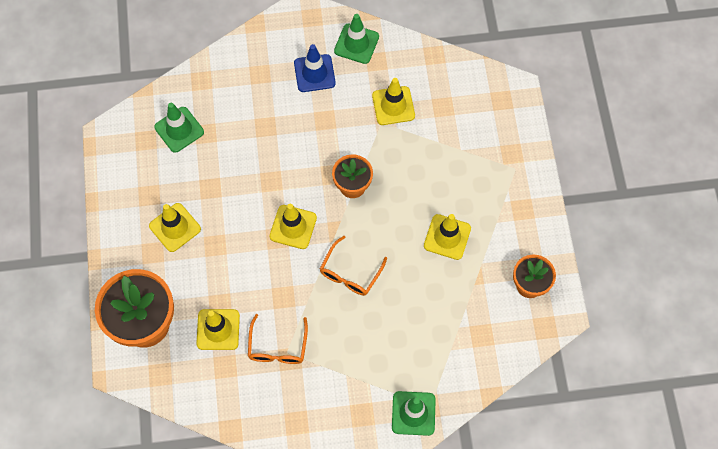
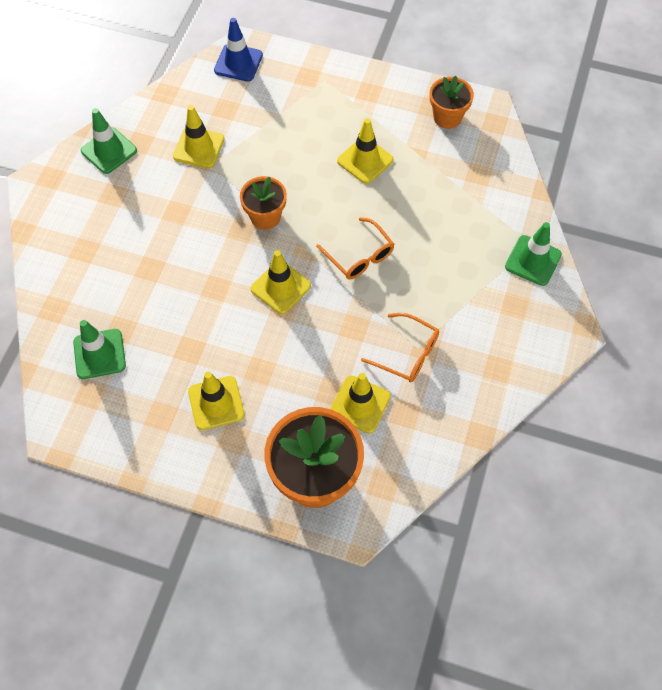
camera: 65 degrees left, 5 degrees down
blue traffic cone [294,44,336,92] -> blue traffic cone moved to [214,18,263,82]

